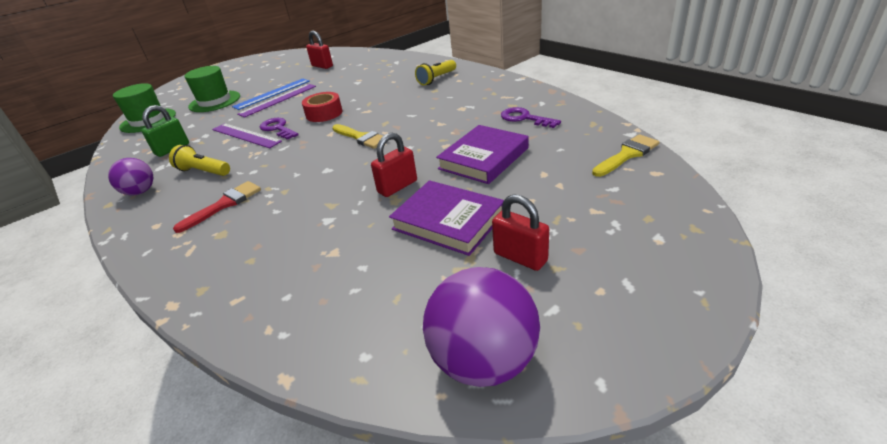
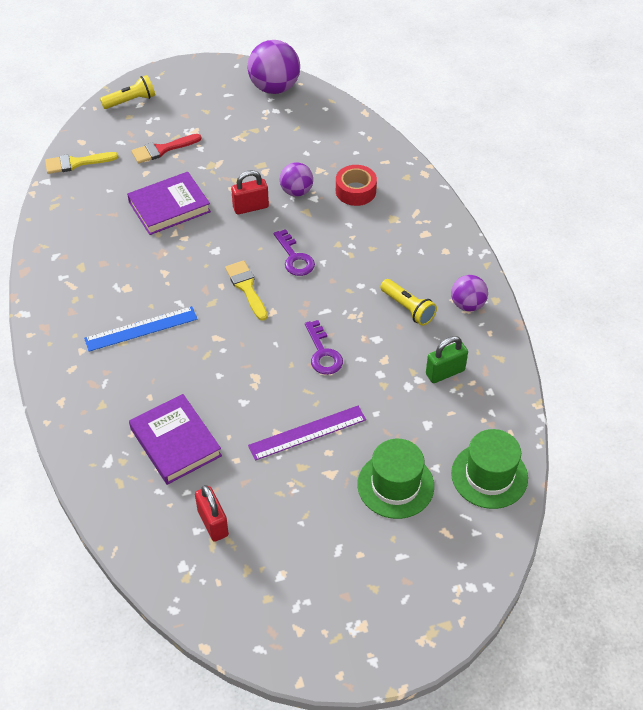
camera: 160 degrees left, 15 degrees up
red brush [173,181,261,233] -> red brush moved to [132,134,202,164]
purple ruler [212,123,282,148] -> none
blue ruler [232,79,310,110] -> blue ruler moved to [84,306,197,352]
red tape [302,92,342,122] -> red tape moved to [336,165,377,206]
purple book [389,180,504,256] -> purple book moved to [129,394,222,485]
yellow flashlight [415,60,456,85] -> yellow flashlight moved to [100,75,155,109]
red padlock [492,194,549,271] -> none
purple key [501,107,561,128] -> purple key moved to [274,229,315,276]
none -> purple ball [280,163,313,197]

